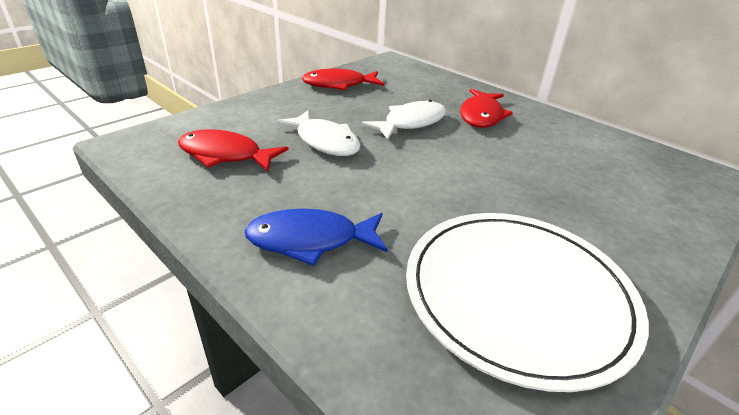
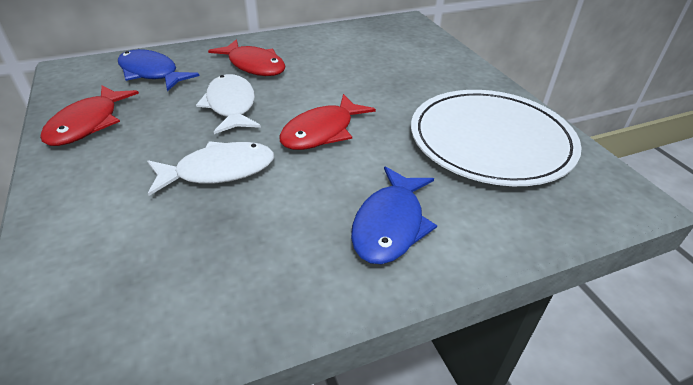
camera: 65 degrees left, 5 degrees up
red fish [178,129,289,172] -> red fish moved to [279,94,376,150]
none -> blue fish [118,49,199,91]

